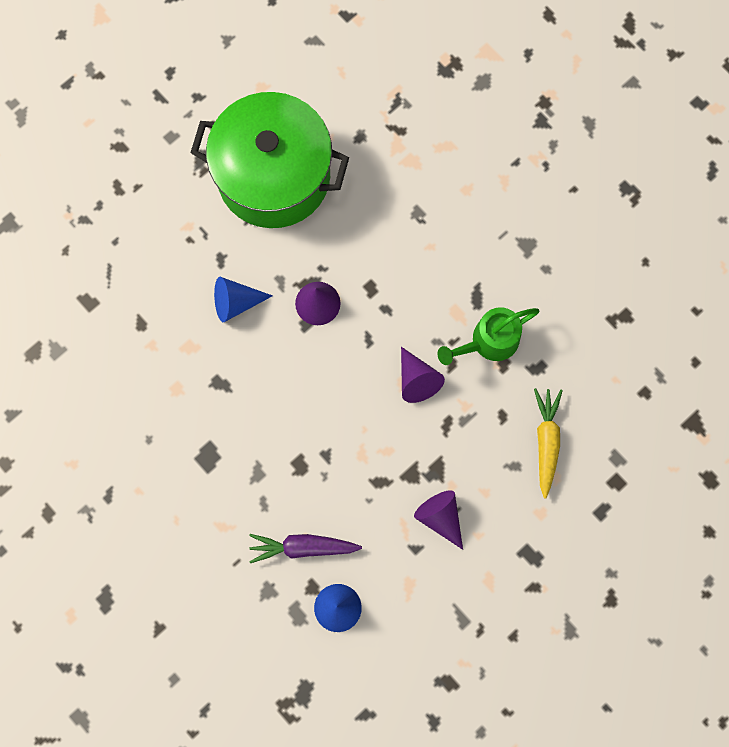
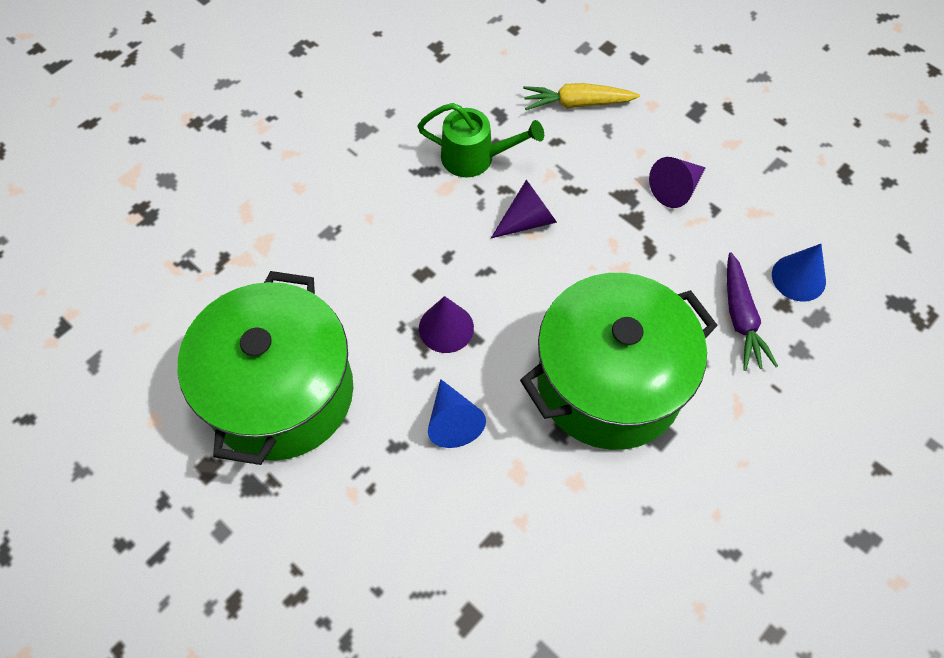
camera: 95 degrees left, 15 degrees down
green watering can [438,307,540,365] -> green watering can turned 45 degrees counterclockwise [417,103,544,177]
none -> green pot [520,273,718,450]

